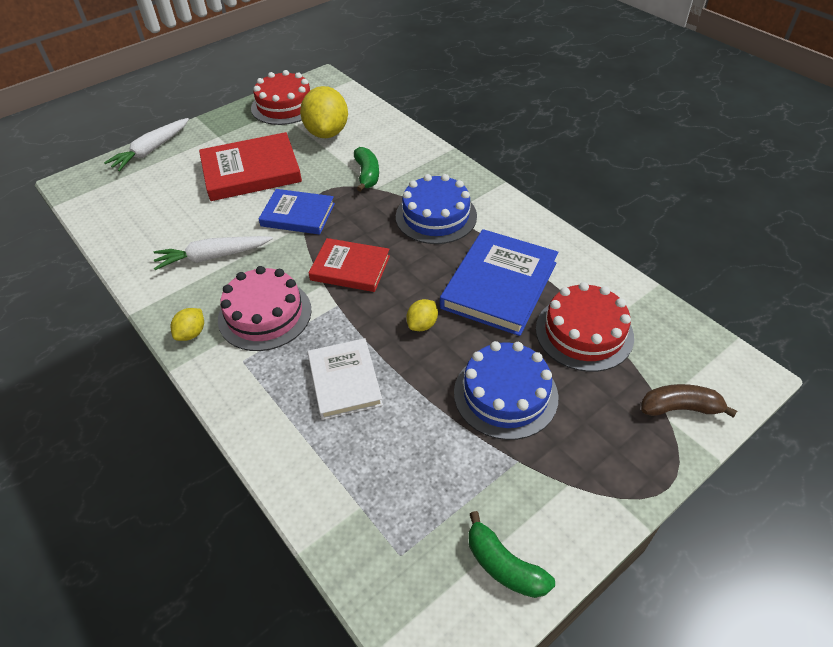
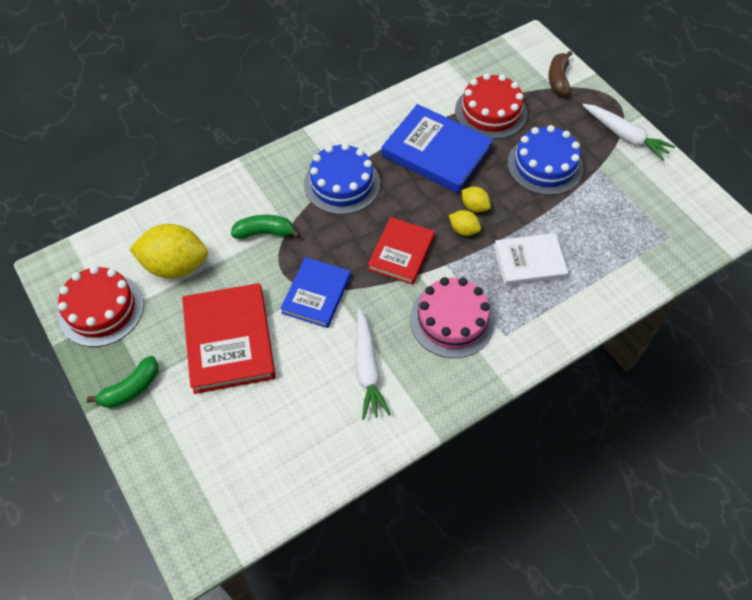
camera: 85 degrees left, 10 degrees up
white carrot [104,118,189,171] -> white carrot moved to [583,104,675,161]
yellow lemon [171,308,204,341] -> yellow lemon moved to [449,210,481,236]
green banana [468,511,555,598] -> green banana moved to [87,356,159,408]

